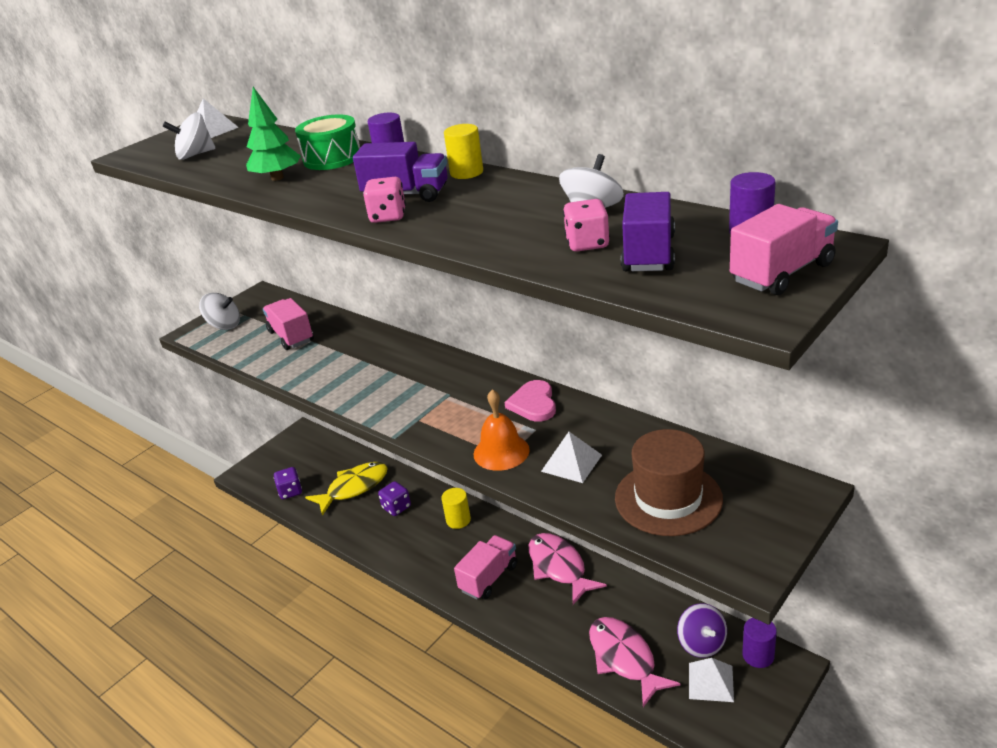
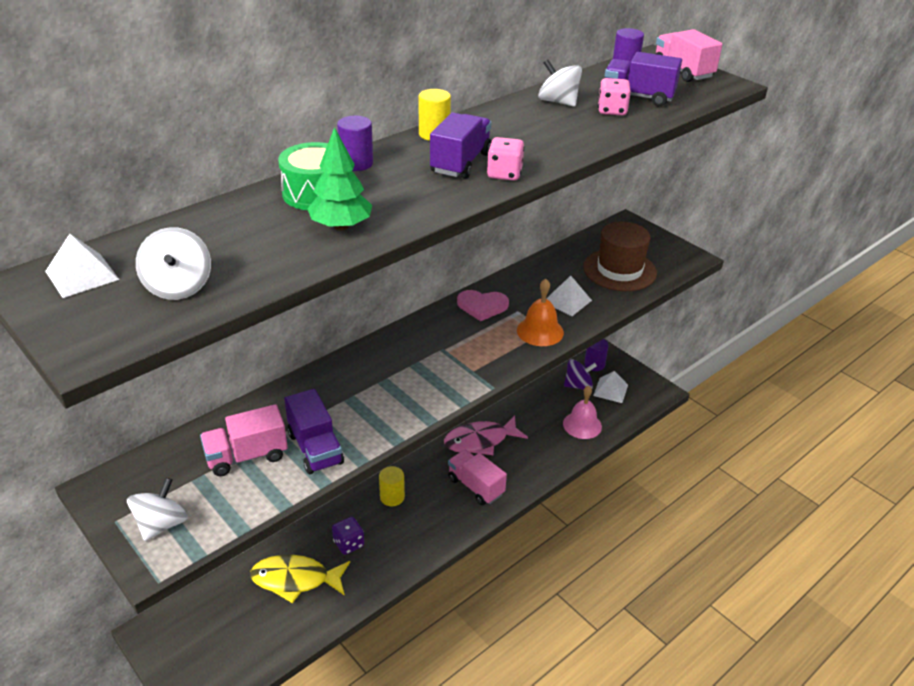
camera: 85 degrees left, 5 degrees up
purple dice [274,467,302,499] -> none
yellow fish [305,462,388,516] -> yellow fish turned 60 degrees counterclockwise [250,555,350,603]
pink fish [589,617,680,707] -> pink bell [563,386,602,439]
none -> purple truck [284,389,344,474]

